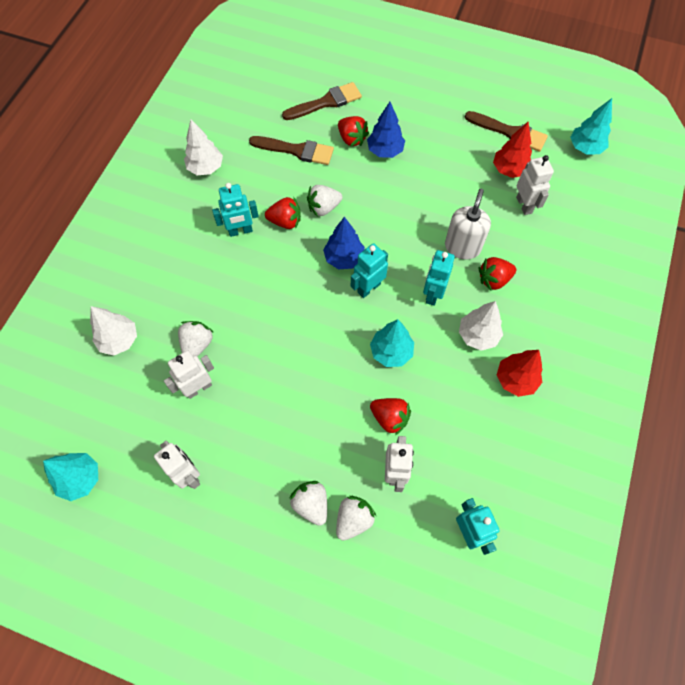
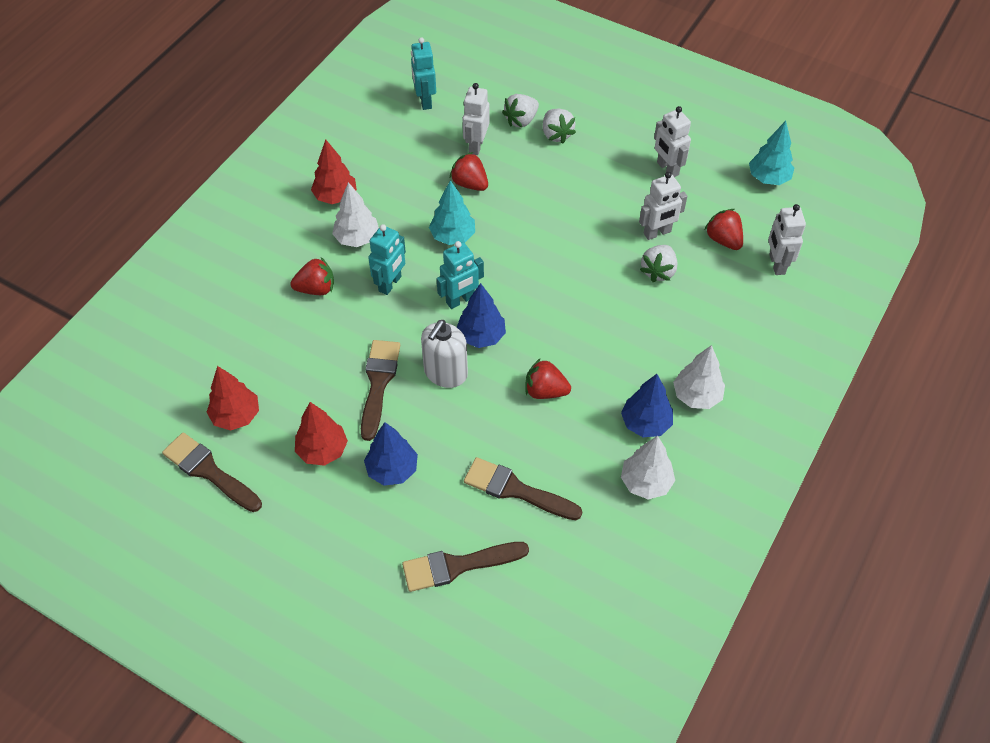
camera: 170 degrees left, 10 degrees down
white tree [90,306,137,355] -> white tree moved to [673,345,725,409]
turquoise robot [212,183,259,237] -> none
white strawberry [307,185,342,217] -> none
red strawberry [338,116,369,147] -> red strawberry moved to [704,209,743,250]
white soap dispenser [445,189,491,259] -> white soap dispenser moved to [421,320,468,388]
white robot [516,155,554,215] -> white robot moved to [768,204,806,275]
turquoise tree [570,98,612,155] -> none
none -> red tree [295,402,348,466]
none -> brown brush [361,340,400,441]
none -> blue tree [621,374,673,437]

